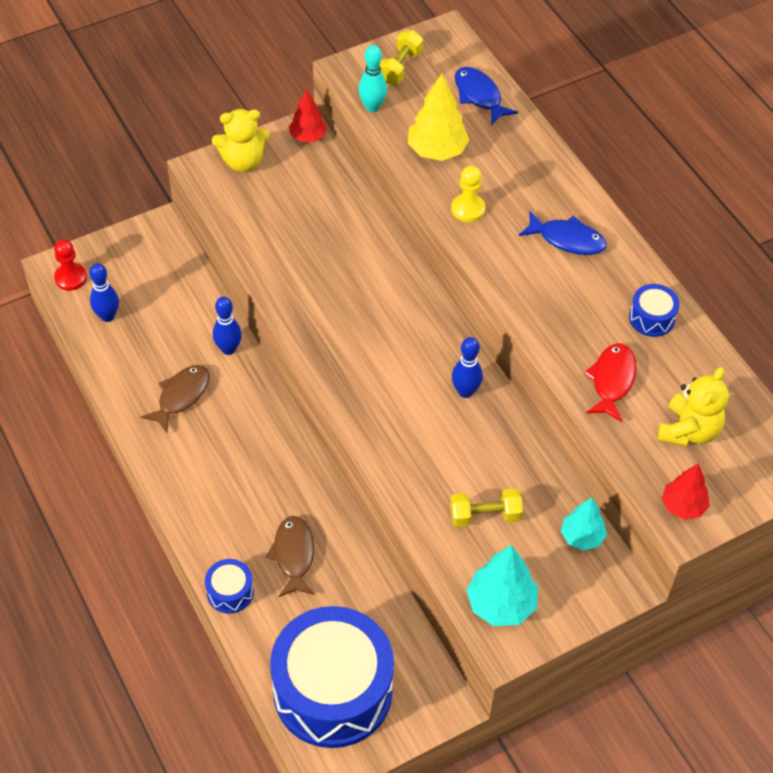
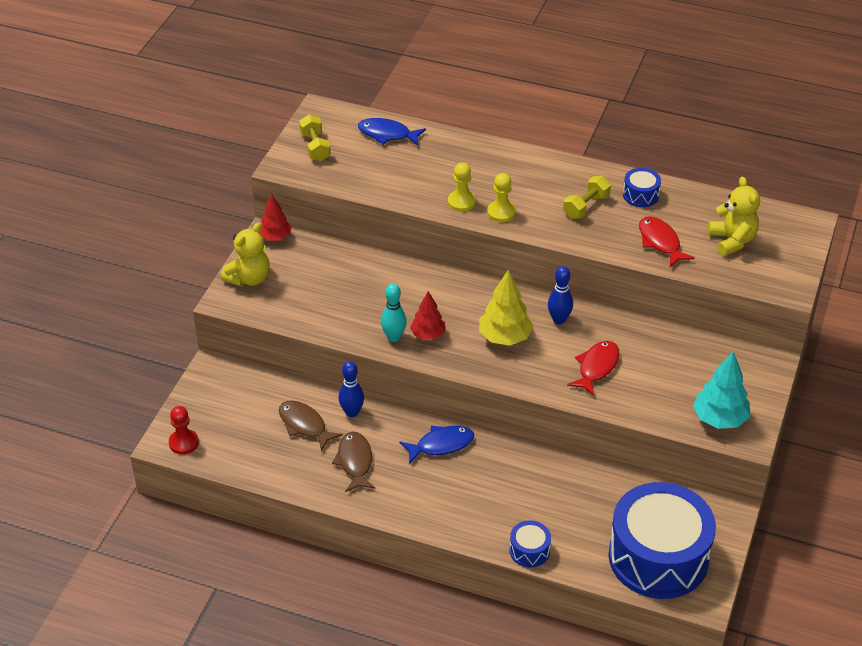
camera: 40 degrees left, 10 degrees down
blue bowling pin [89,263,119,322] -> none
brown fish [266,516,315,597] -> brown fish moved to [279,401,343,451]
turquoise bowling pin [359,45,387,112] -> turquoise bowling pin moved to [381,283,407,342]
yellow tree [408,74,470,161] -> yellow tree moved to [479,270,534,346]
yellow dumbbell [450,488,523,527] -> yellow dumbbell moved to [563,176,611,219]
blue fish [519,211,607,255] -> blue fish moved to [399,426,474,464]
turquoise tree [561,497,607,550] -> none
red tree [662,463,710,520] -> red tree moved to [410,291,446,340]
none -> yellow pawn [487,173,516,222]
none -> red fish [567,341,620,396]

